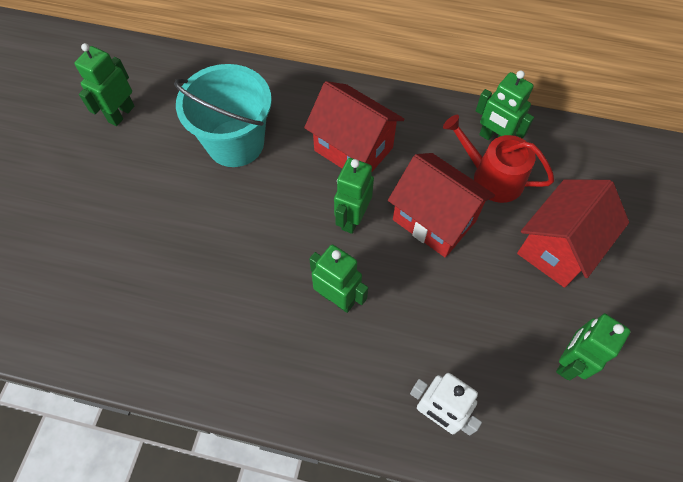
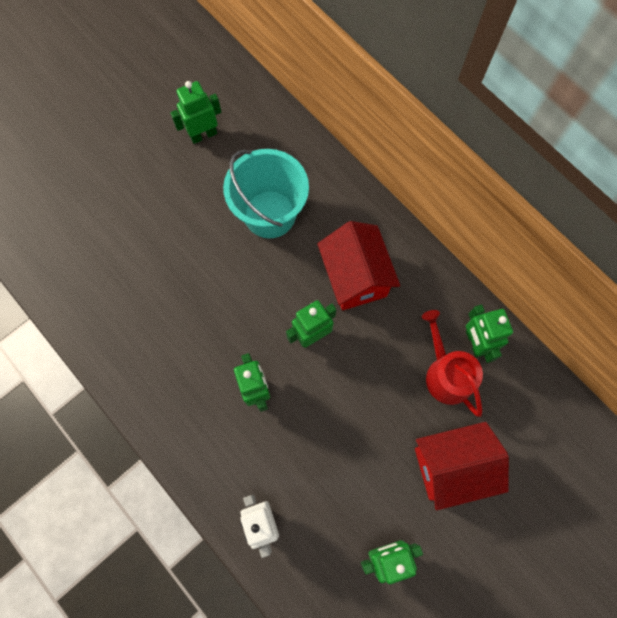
camera: 35 degrees right, 10 degrees up
red house [388,153,495,258] -> none

